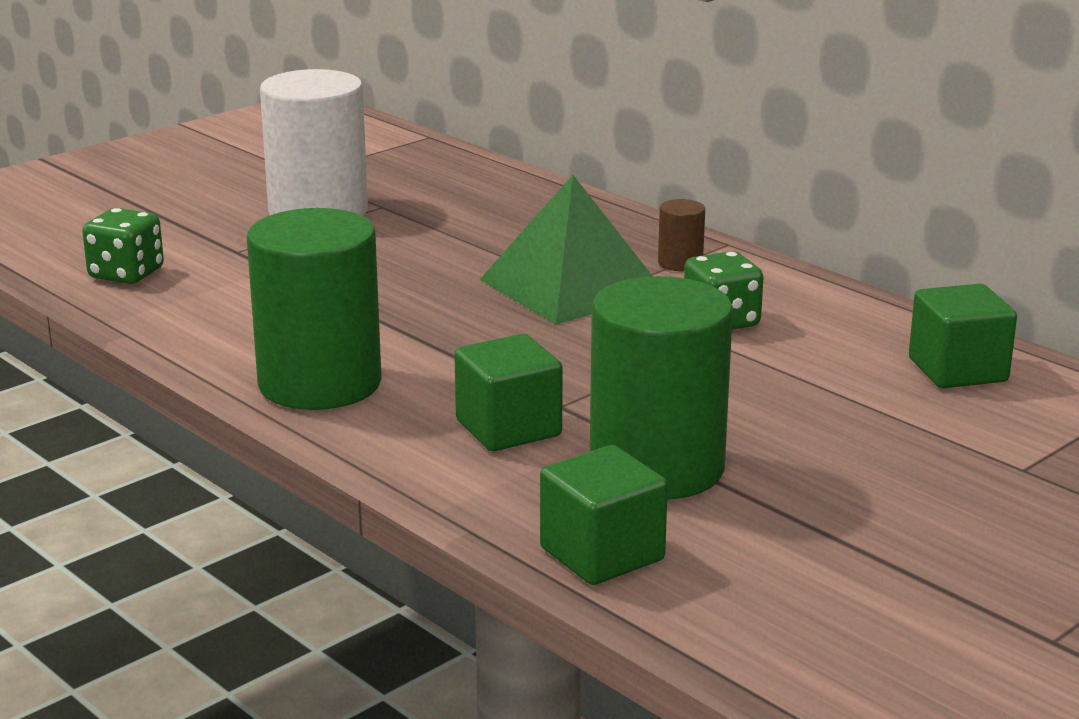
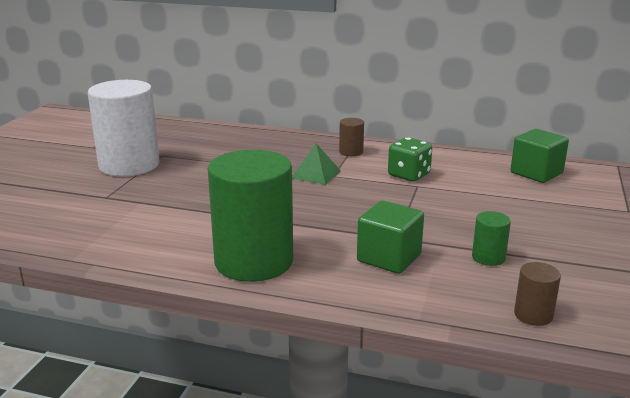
camera: 30 degrees left, 0 degrees up
green dice [82,208,164,284] -> none
green pyramid [480,175,653,325] -> green pyramid [292,144,341,185], size x0.51
green cube [540,445,668,585] -> brown cylinder [514,262,561,326]
green cylinder [590,276,733,500] -> green cylinder [472,211,511,266], size x0.42

